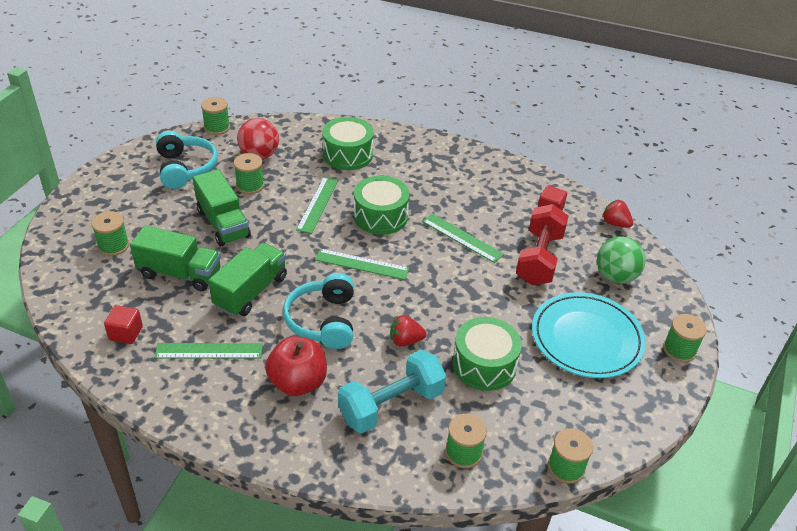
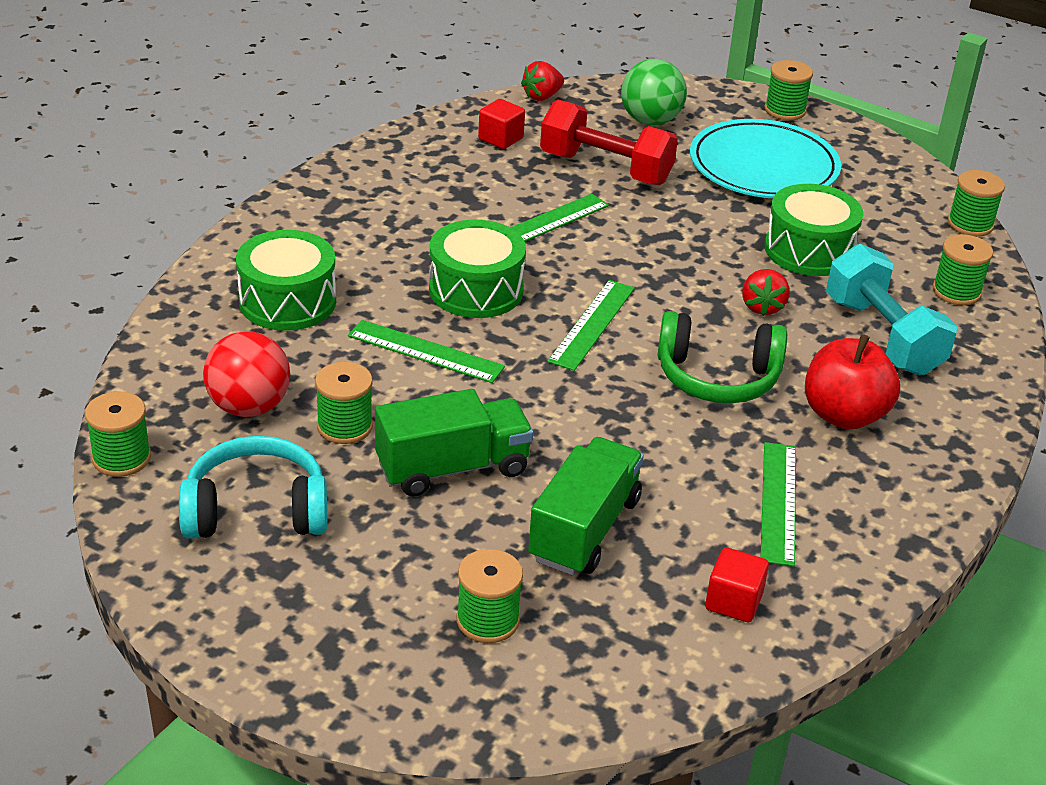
camera: 80 degrees left, 5 degrees down
green truck [208,243,287,317] -> none
turquoise headphones [283,273,354,349] -> green headphones [657,311,787,403]

